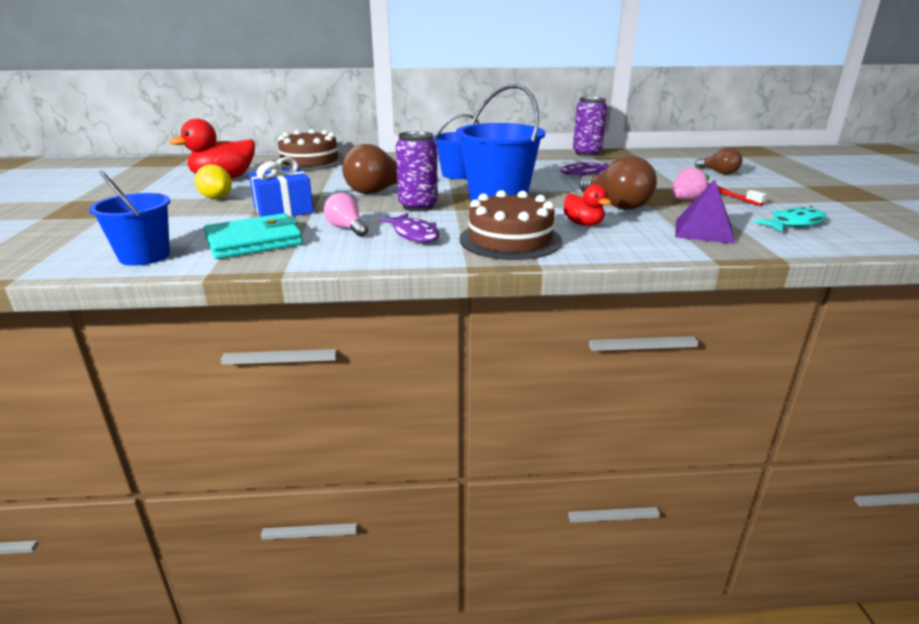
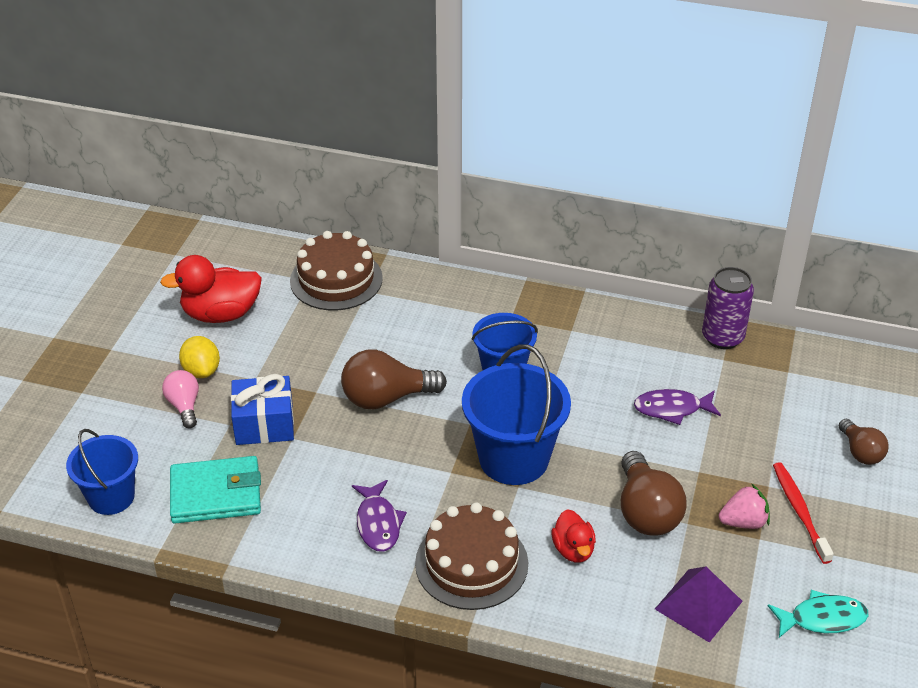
camera: 20 degrees right, 15 degrees up
pink light bulb [324,193,368,237] -> pink light bulb moved to [162,370,199,429]
purple can [396,131,438,211] -> none

